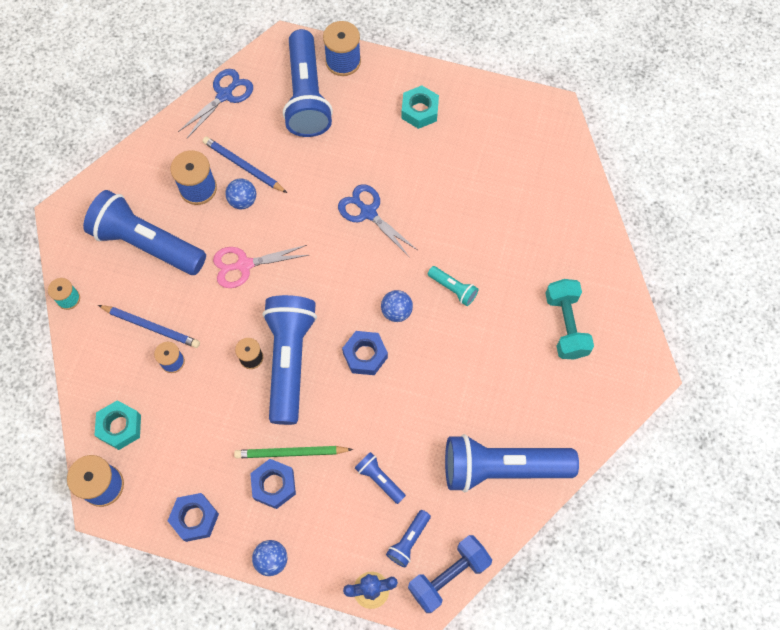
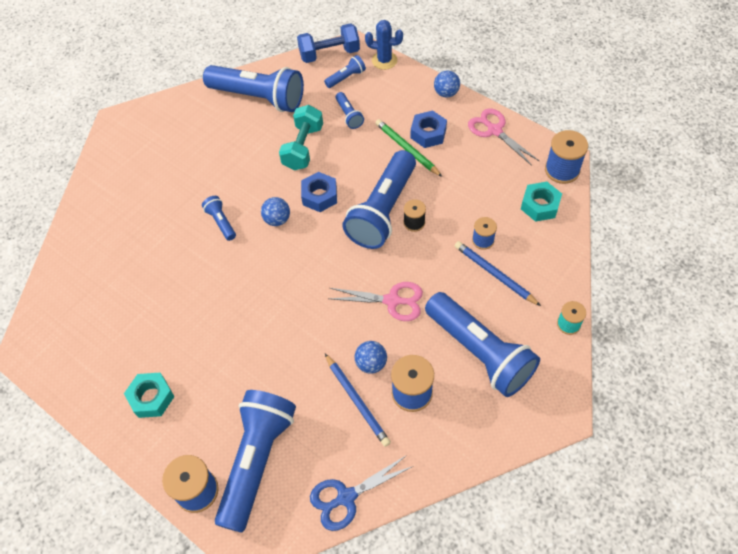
camera: 155 degrees left, 10 degrees down
blue nut [168,493,219,542] -> pink scissors [468,108,539,166]
green pencil [234,446,353,458] -> green pencil turned 150 degrees counterclockwise [375,119,442,177]
blue scissors [338,184,417,257] -> none
turquoise flashlight [428,266,479,306] -> blue flashlight [202,196,236,241]
turquoise dumbbell [545,279,594,360] -> turquoise dumbbell moved to [279,105,323,170]

